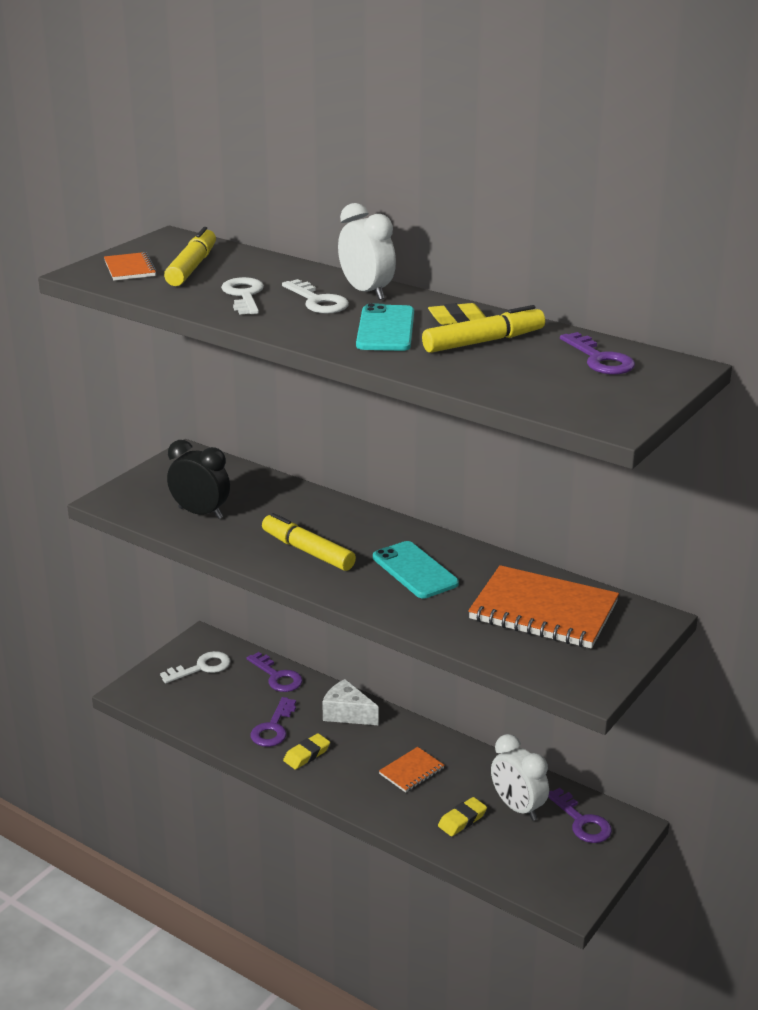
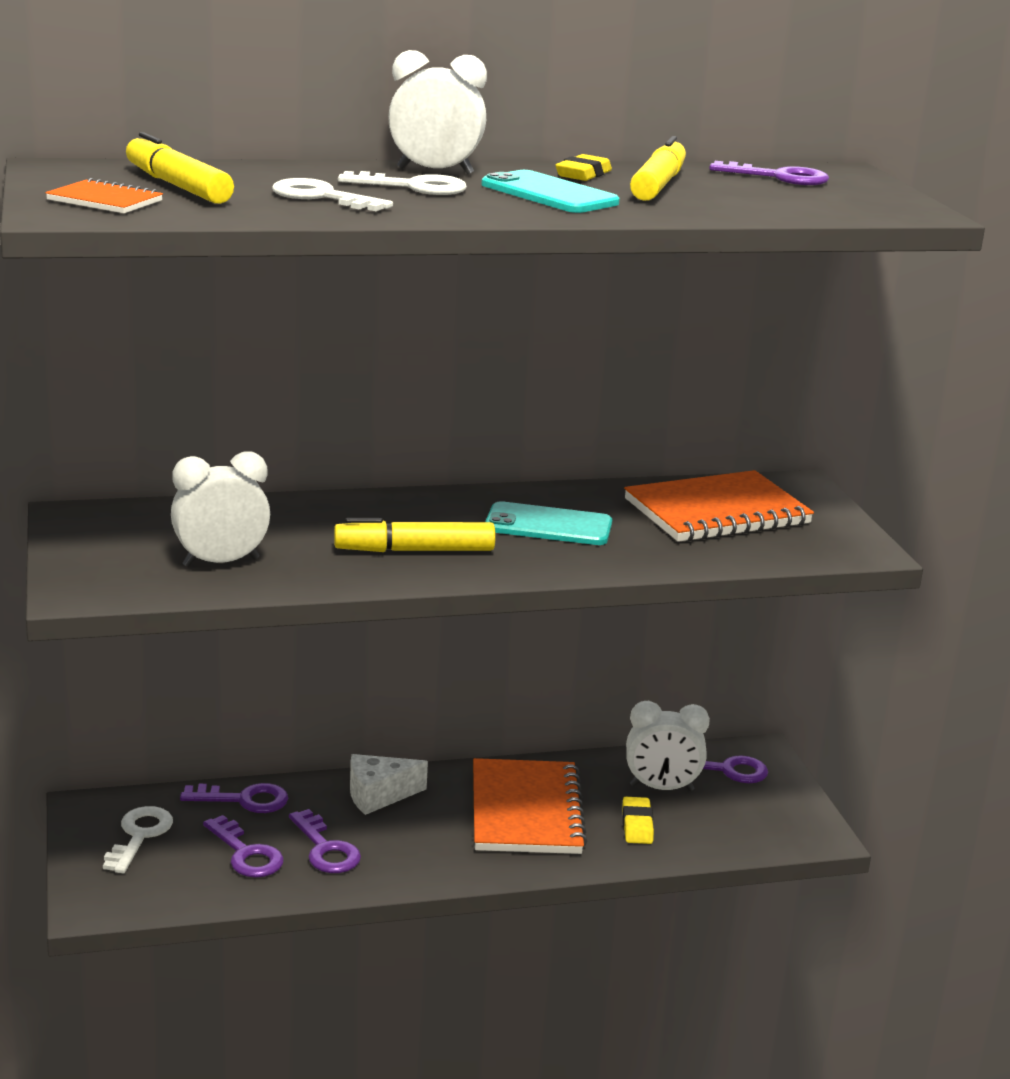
camera: 50 degrees left, 5 degrees down
black clock [167,440,230,519] -> white clock [171,452,270,567]
yellow eraser [283,733,330,769] -> none
orange notebook [379,747,445,793] -> orange notebook [473,758,587,854], size x2.06
none -> purple key [203,815,284,878]

